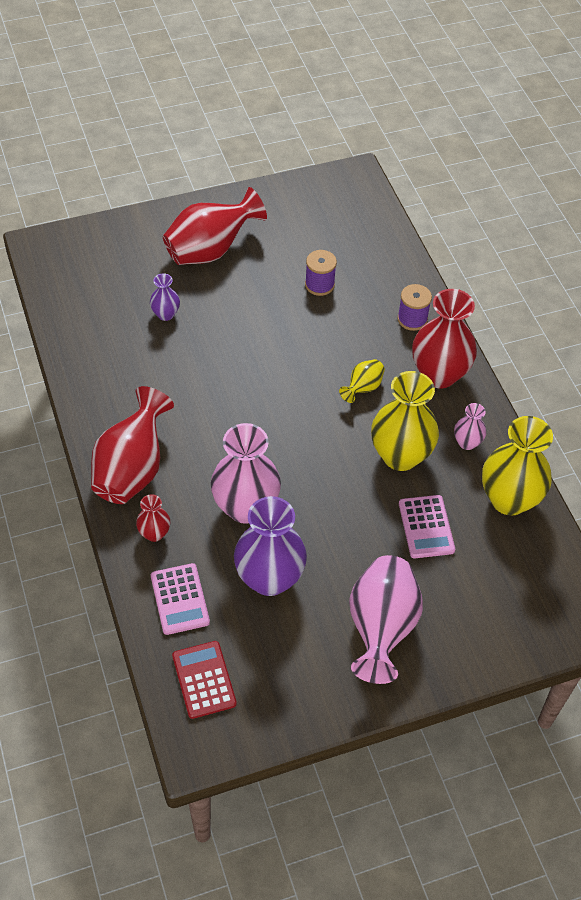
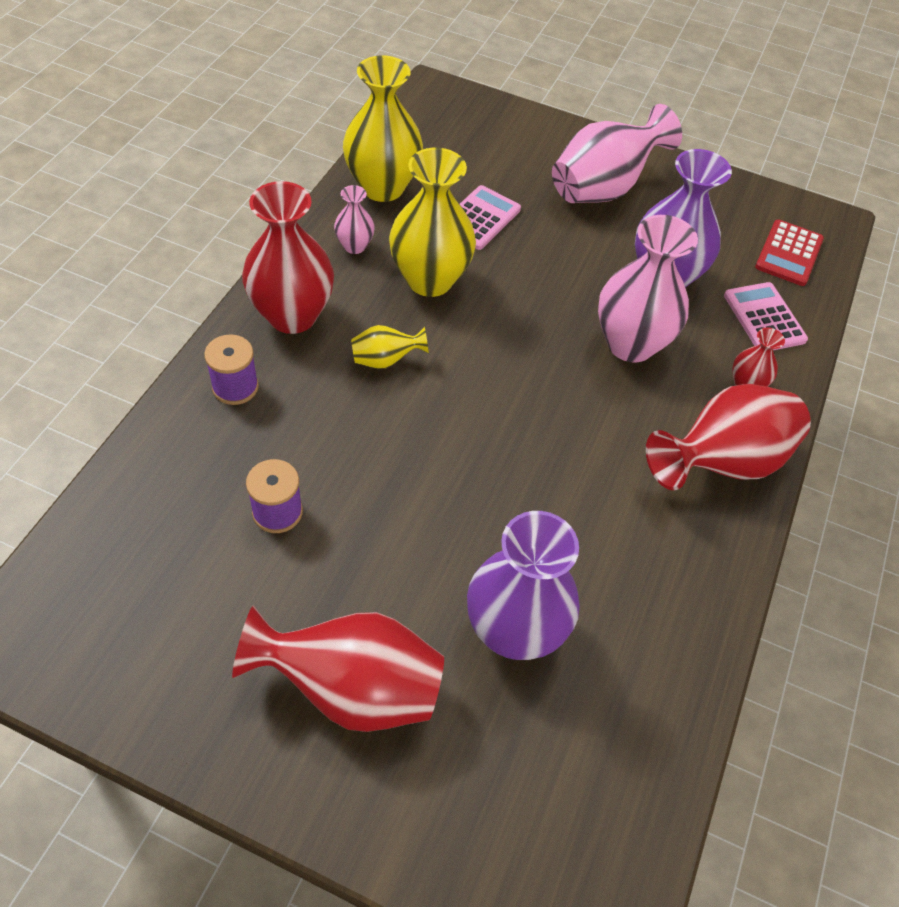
camera: 140 degrees left, 0 degrees up
purple vase [150,273,180,321] -> purple vase [467,511,580,660], size x2.06
pink calculator [151,563,210,635] -> pink calculator turned 45 degrees counterclockwise [724,282,808,350]

